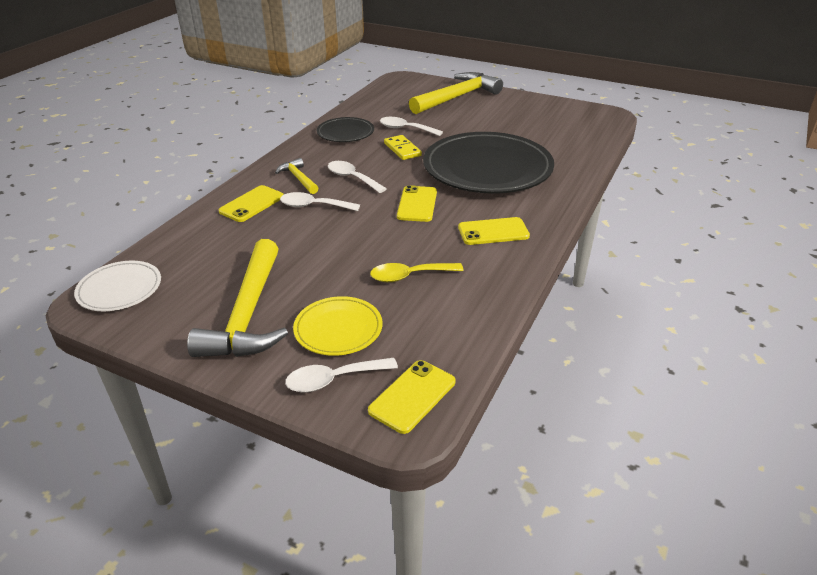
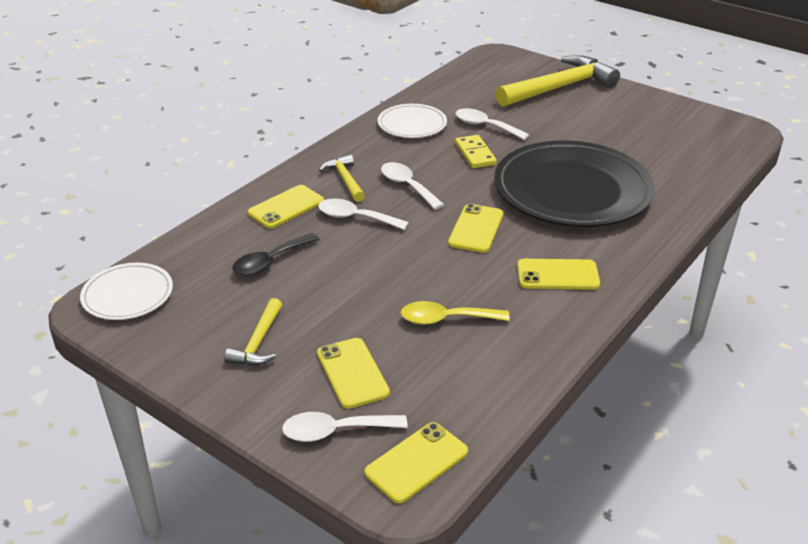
camera: 10 degrees right, 0 degrees up
yellow hammer [187,239,288,357] -> yellow hammer [224,298,282,366], size x0.50
yellow plate [293,296,382,356] -> yellow phone [317,338,390,409]
black plate [316,117,374,142] -> white plate [378,104,447,138]
none -> black spoon [232,233,320,276]

